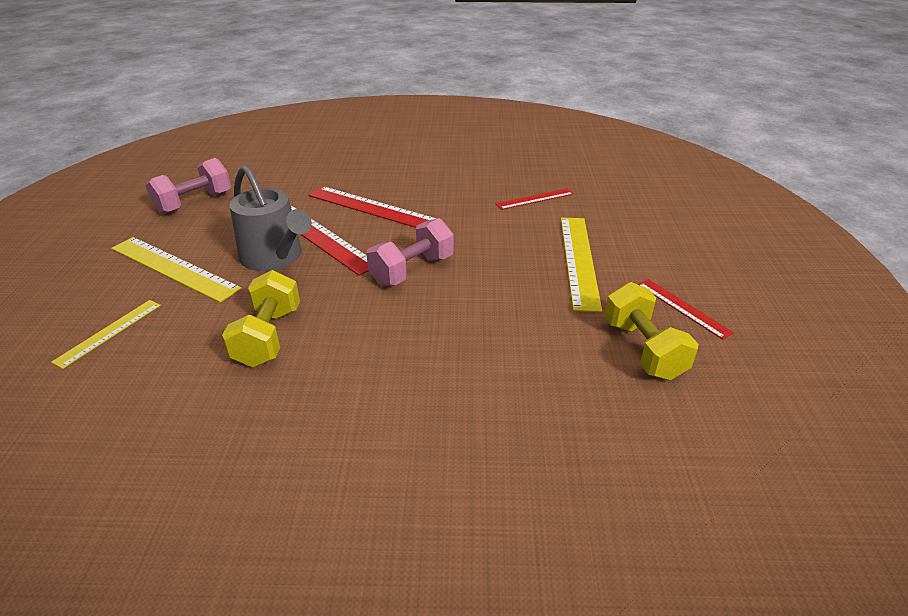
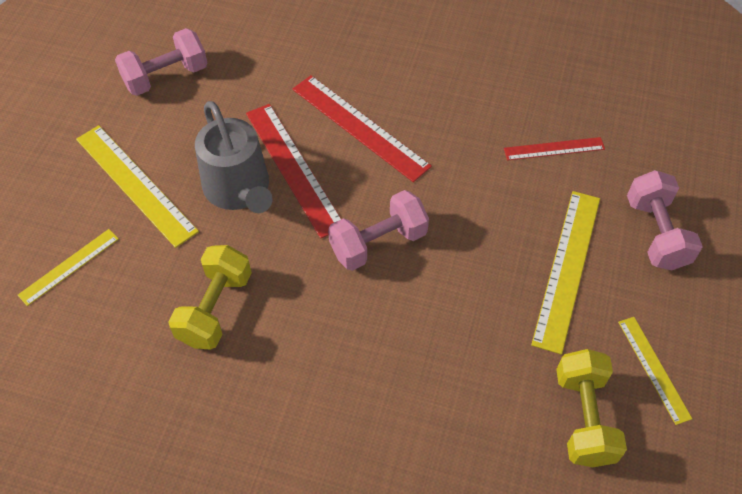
camera: 15 degrees right, 20 degrees up
red ruler [638,279,734,340] -> yellow ruler [618,317,692,425]
none -> pink dumbbell [627,170,703,270]

